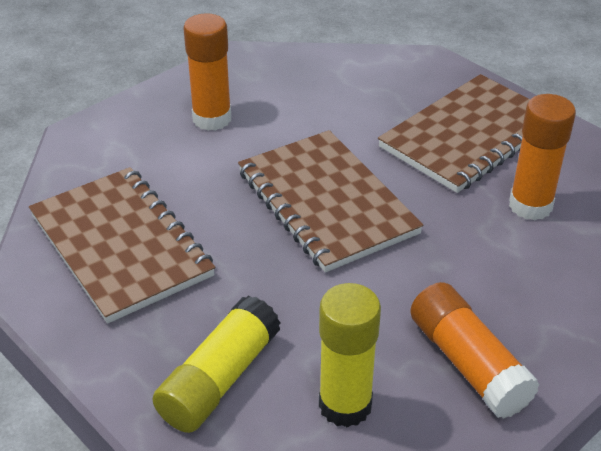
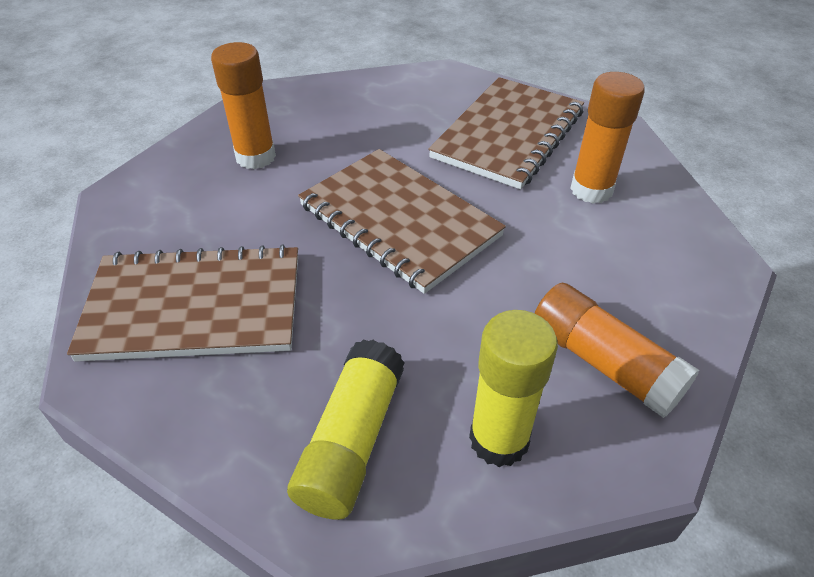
camera: 15 degrees left, 5 degrees up
brown notebook [29,167,215,324] -> brown notebook turned 45 degrees counterclockwise [67,244,298,362]

